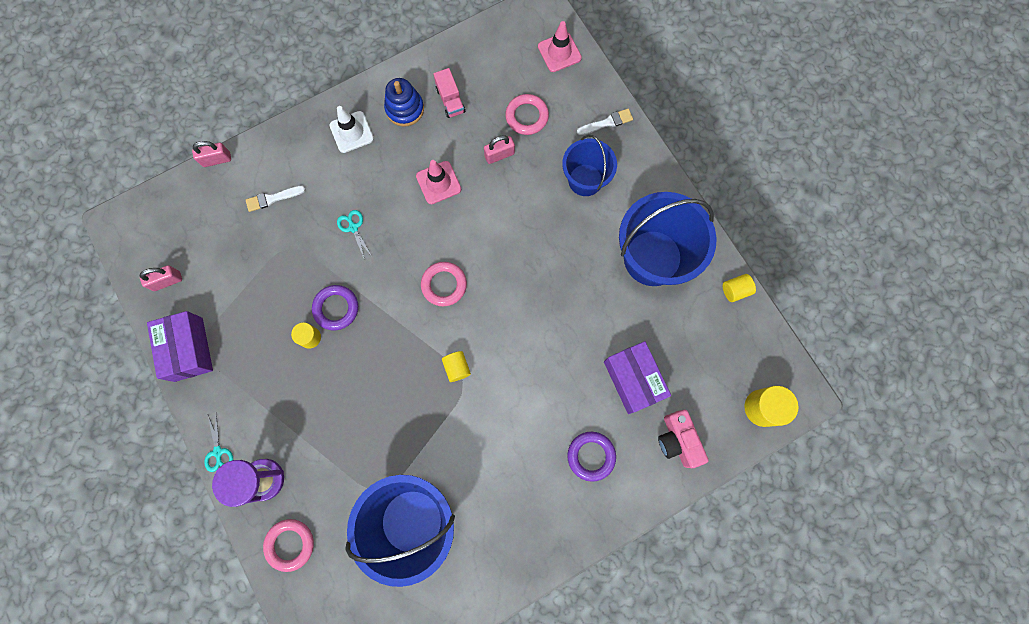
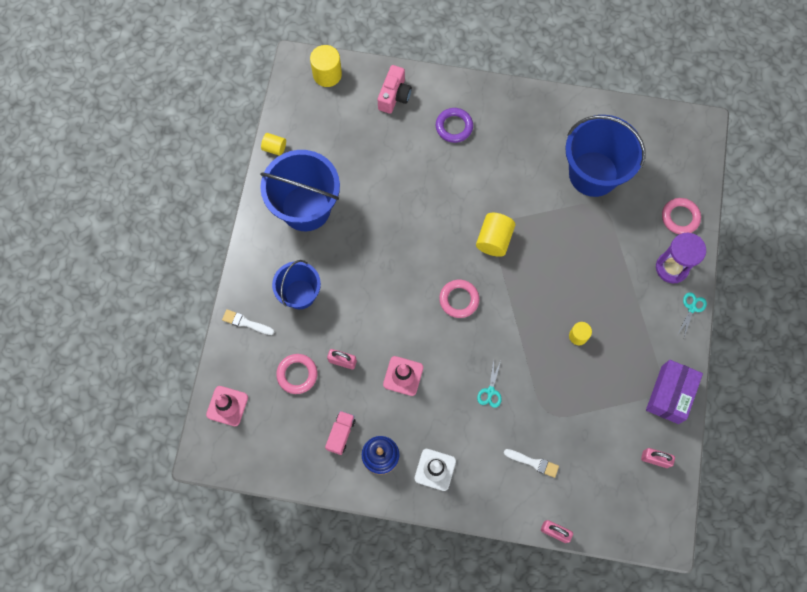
camera: 140 degrees left, 5 degrees down
purple ring [312,285,358,330] -> none
yellow cylinder [442,351,471,382] -> yellow cylinder [476,213,515,257], size x1.65
purple box [604,341,671,414] -> none

